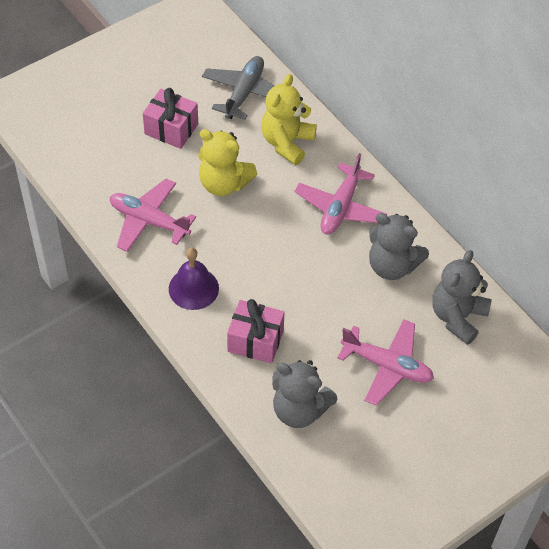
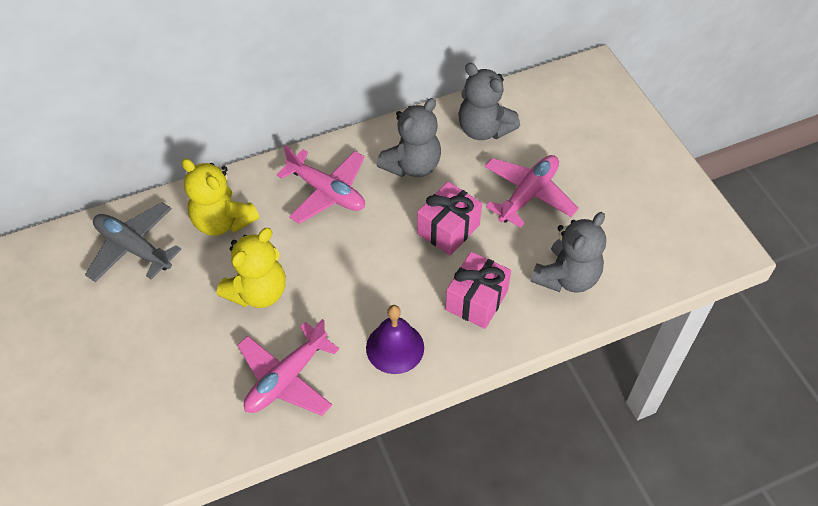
camera: 75 degrees left, 0 degrees up
pink gift [143,88,198,149] -> pink gift moved to [417,182,482,256]

